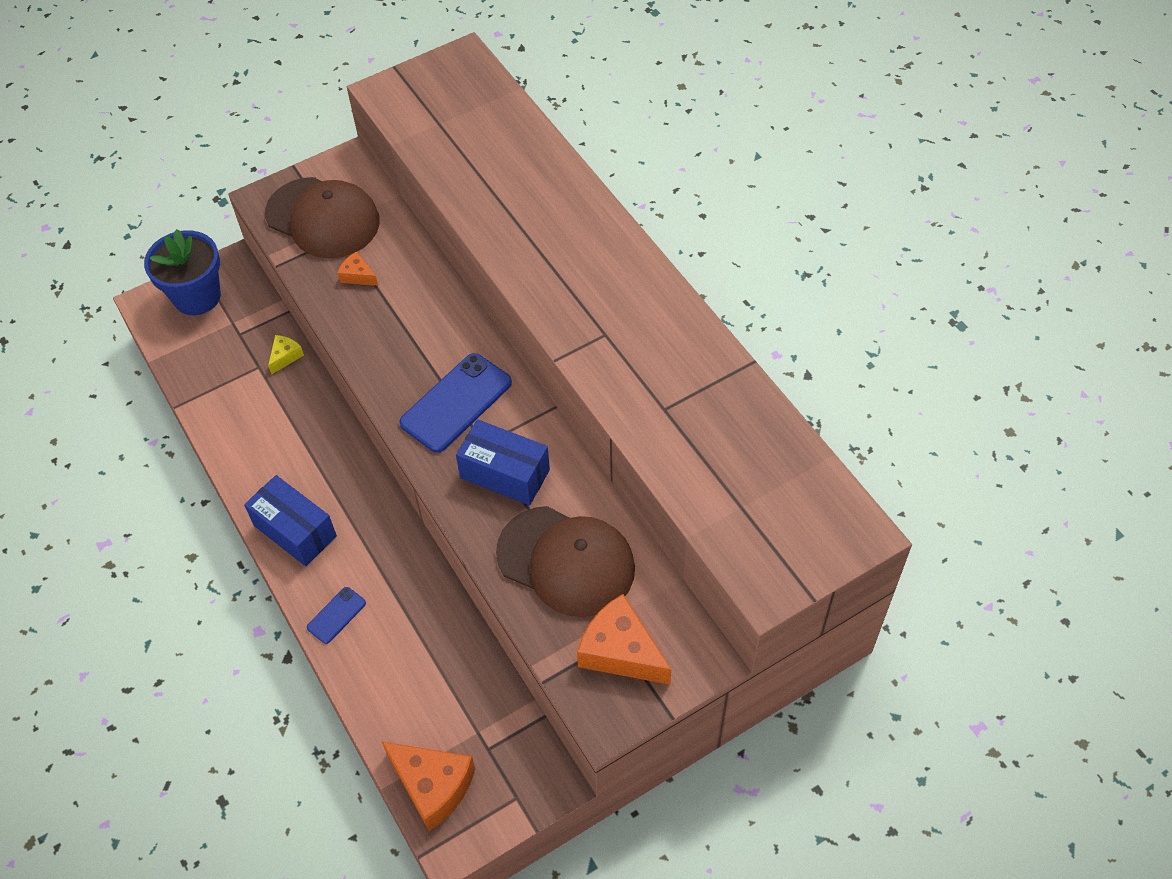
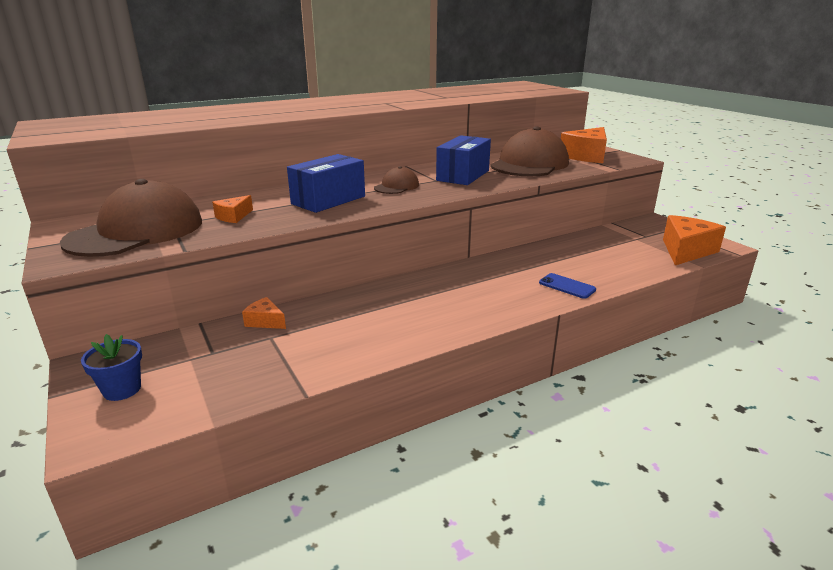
camera: 90 degrees left, 30 degrees down
blue flower pot [144,229,221,315] -> blue flower pot [81,334,142,401], size x0.53
blue box [244,475,337,566] -> blue box moved to [287,154,365,213]
yellow cheese [268,335,304,375] -> orange cheese [242,297,286,329]
blue phone [399,353,512,453] -> brown cap [374,166,419,194]

